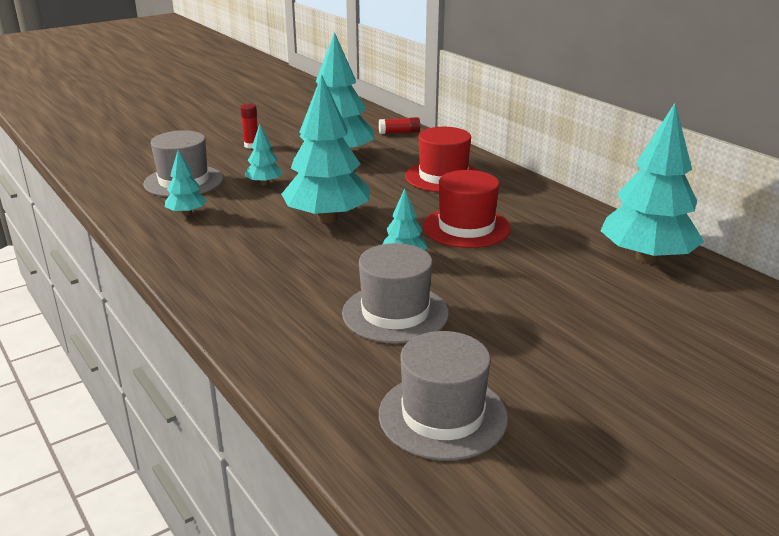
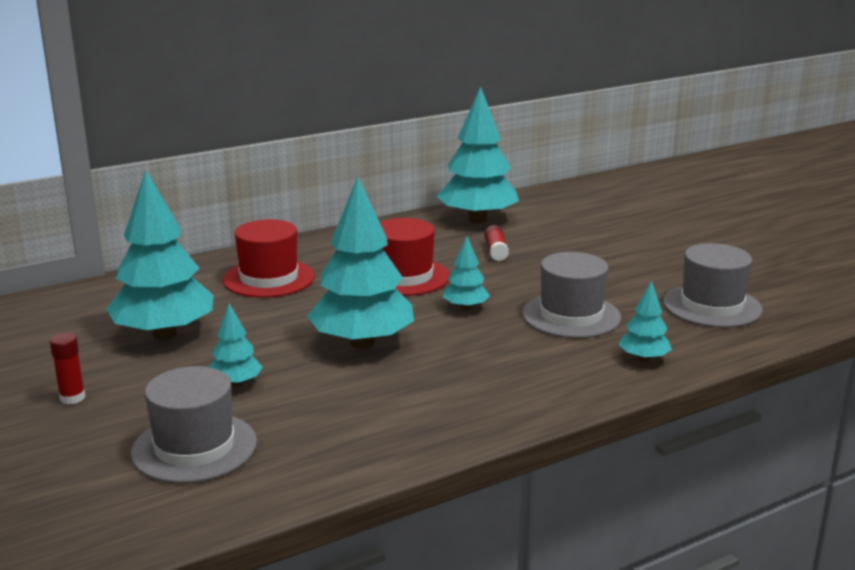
camera: 85 degrees left, 5 degrees down
turquoise tree [165,150,207,216] -> turquoise tree moved to [619,281,672,362]
red glue stick [379,117,420,134] -> red glue stick moved to [484,225,509,261]

